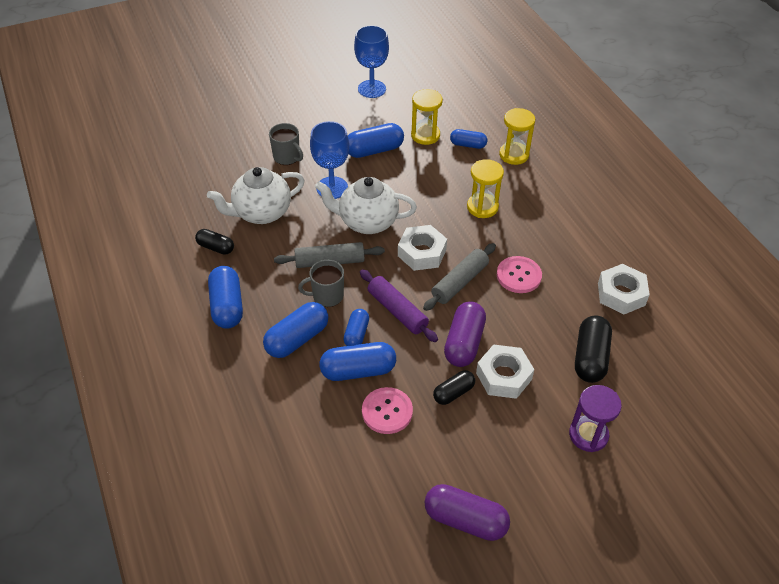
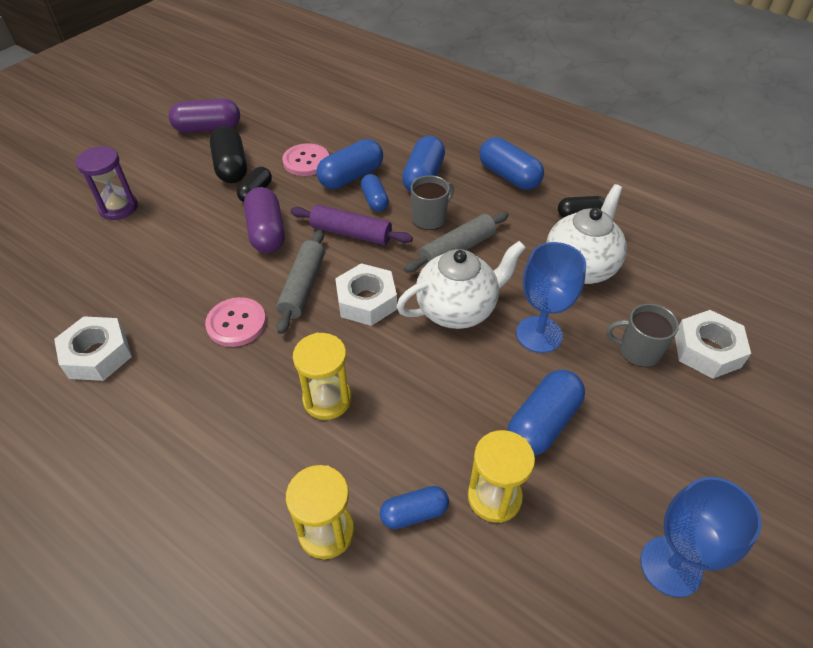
camera: 150 degrees right, 0 degrees up
white nut [476,345,535,399] -> white nut moved to [675,310,751,379]
black capsule [575,315,612,383] -> black capsule moved to [210,126,247,183]

